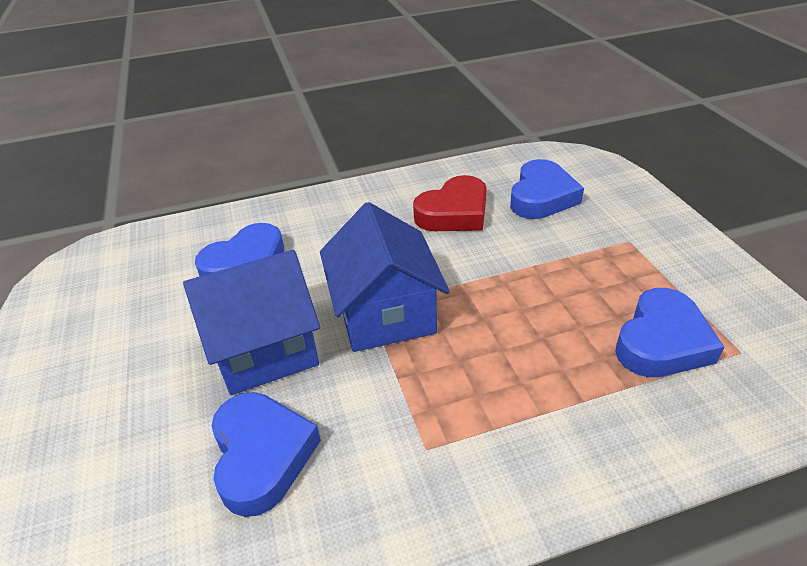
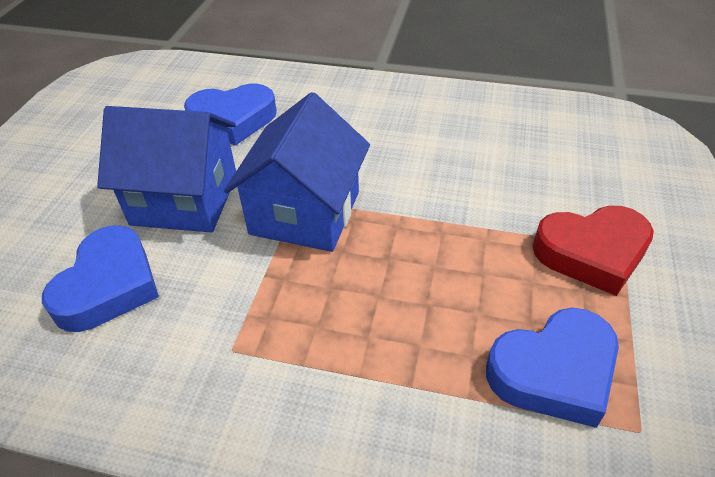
camera: 30 degrees right, 5 degrees up
red heart [413,175,487,231] -> red heart moved to [533,206,654,296]
blue heart [510,159,584,219] -> none

